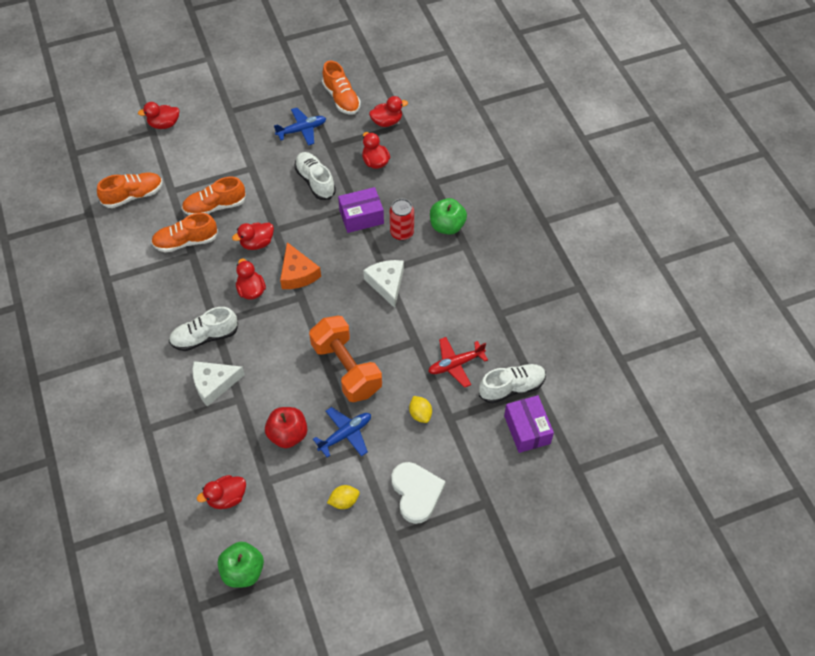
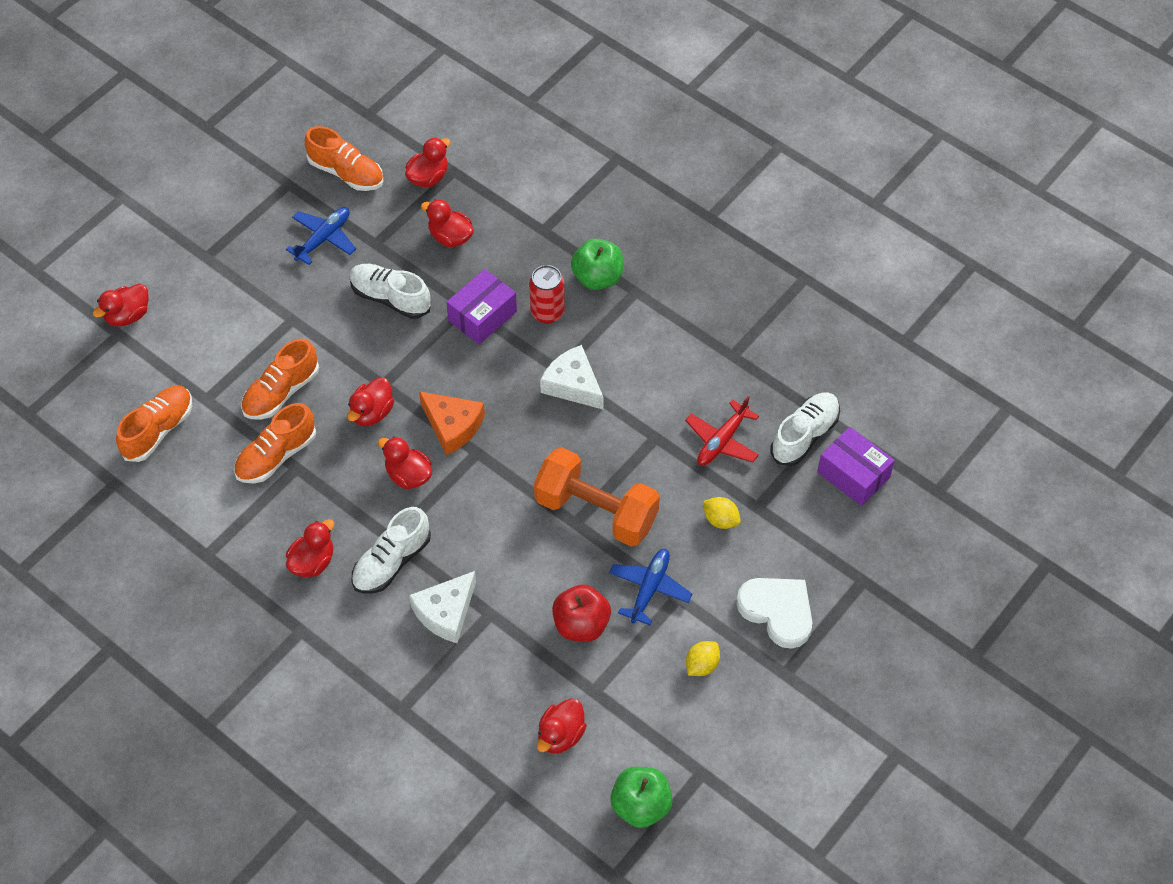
camera: 30 degrees left, 0 degrees up
none -> red duck [286,519,334,577]

